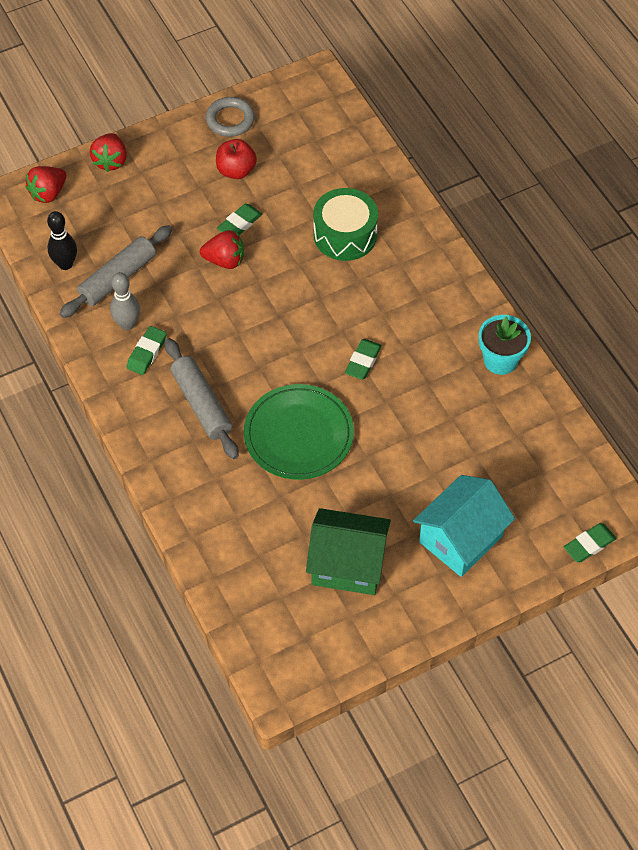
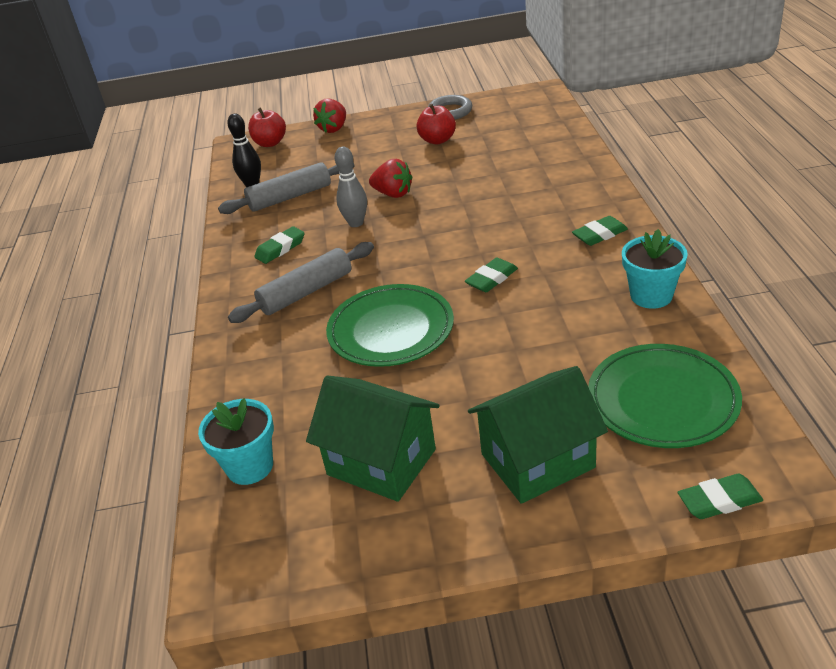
camera: 25 degrees right, 20 degrees down
red strawberry [25,166,66,203] -> red apple [248,107,286,147]
grey bowling pin [110,272,140,330] -> grey bowling pin moved to [335,146,367,227]
grey rolling pin [165,338,239,459] -> grey rolling pin turned 60 degrees clockwise [228,242,374,323]
green eraser [217,204,262,235] -> green eraser moved to [572,216,628,246]
green drum [313,188,378,261] -> none
turquoise house [413,475,515,577] -> green house [468,366,608,504]
none -> turquoise flower pot [198,398,274,485]
none -> green plate [588,344,742,448]

